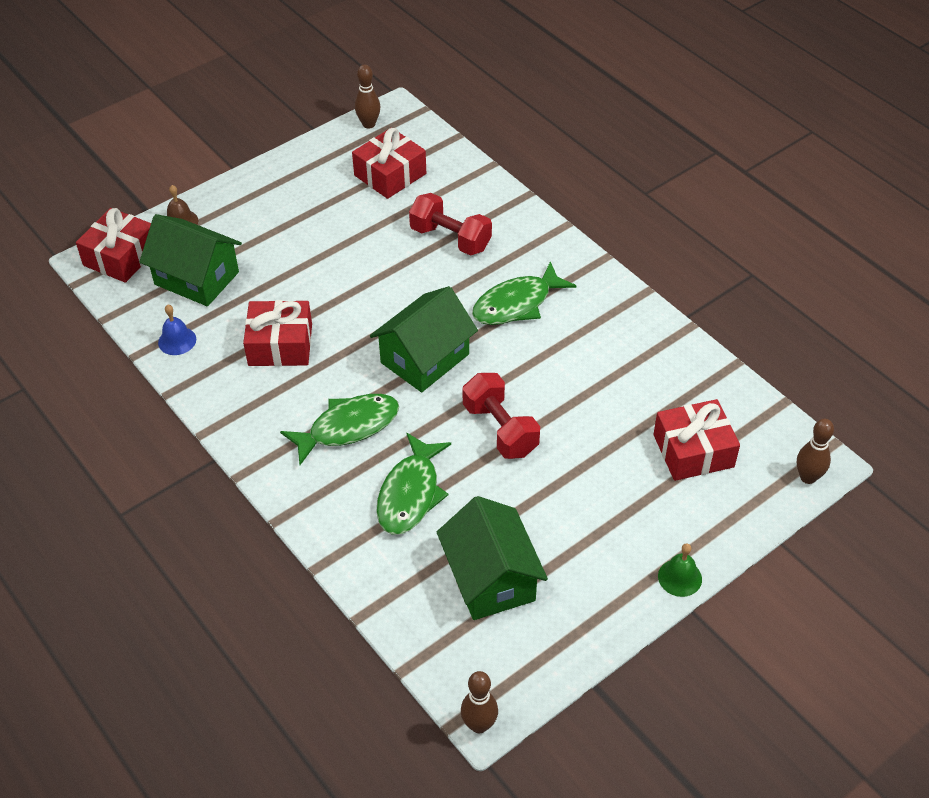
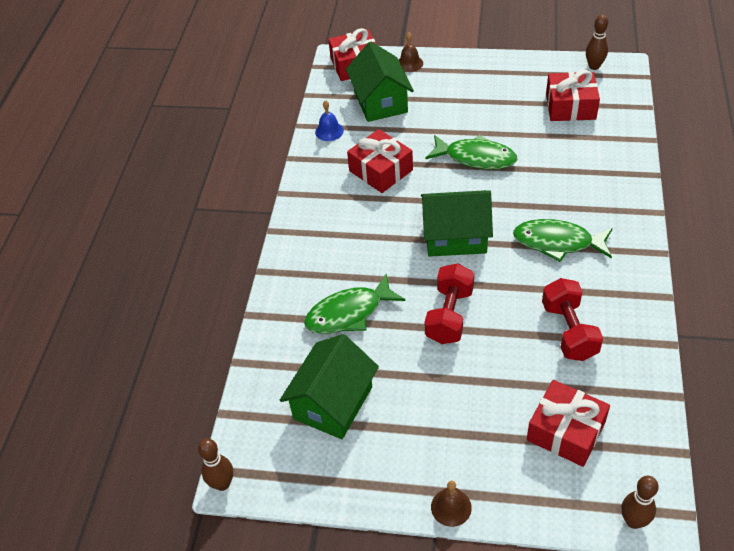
camera: 50 degrees right, 0 degrees up
green fish [280,394,399,465] -> green fish moved to [426,135,517,170]
red dumbbell [409,193,492,255] -> red dumbbell moved to [542,278,603,361]
green bell [658,543,702,597] -> brown bell [431,481,472,527]

